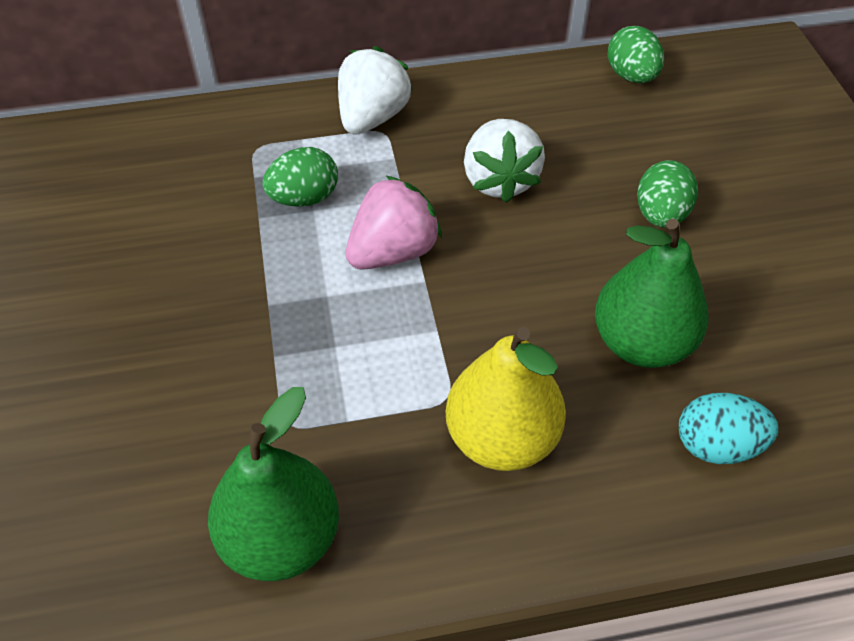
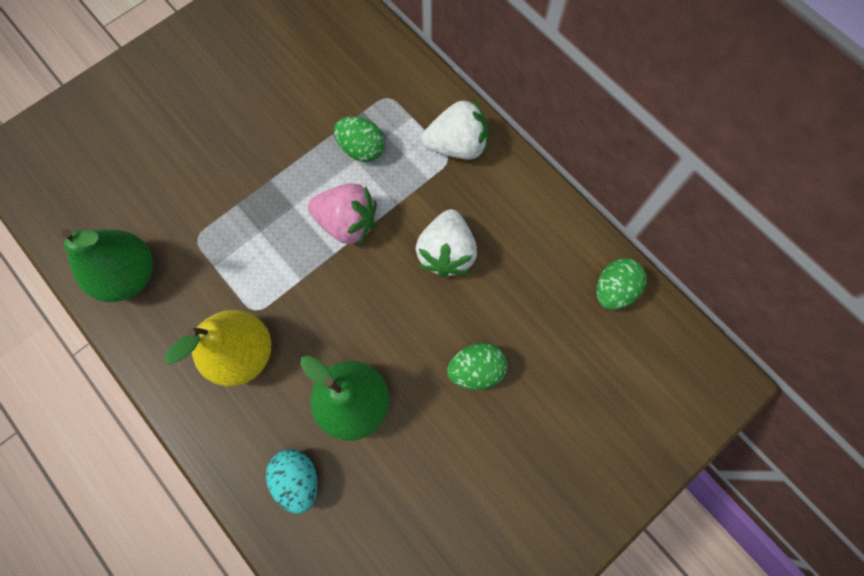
camera: 60 degrees right, 20 degrees up
white strawberry [464,119,545,203] -> white strawberry turned 45 degrees counterclockwise [415,209,477,278]

